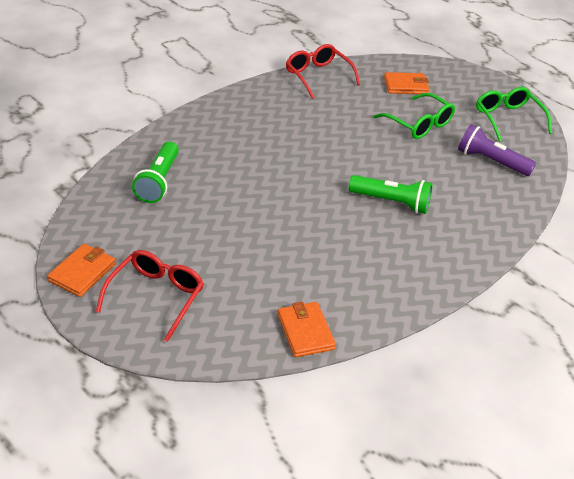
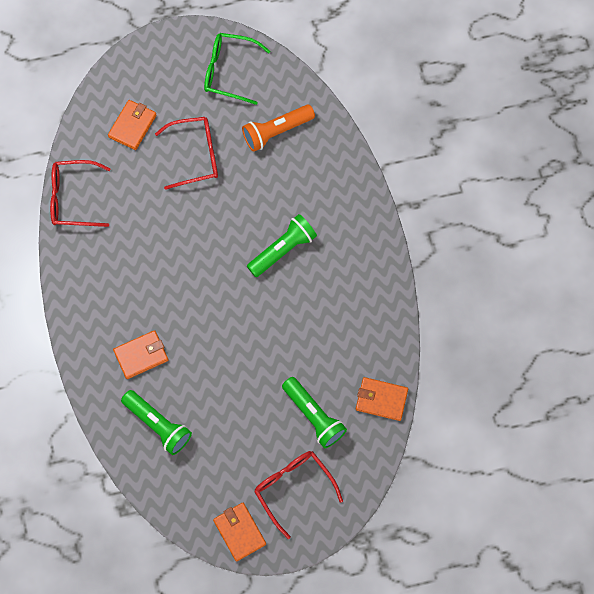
camera: 55 degrees left, 30 degrees up
green glasses [373,93,455,139] -> red glasses [155,117,218,190]
purple flashlight [458,124,536,176] -> orange flashlight [242,105,315,152]
none -> orange wallet [113,330,168,379]
none -> green flashlight [282,377,347,448]

